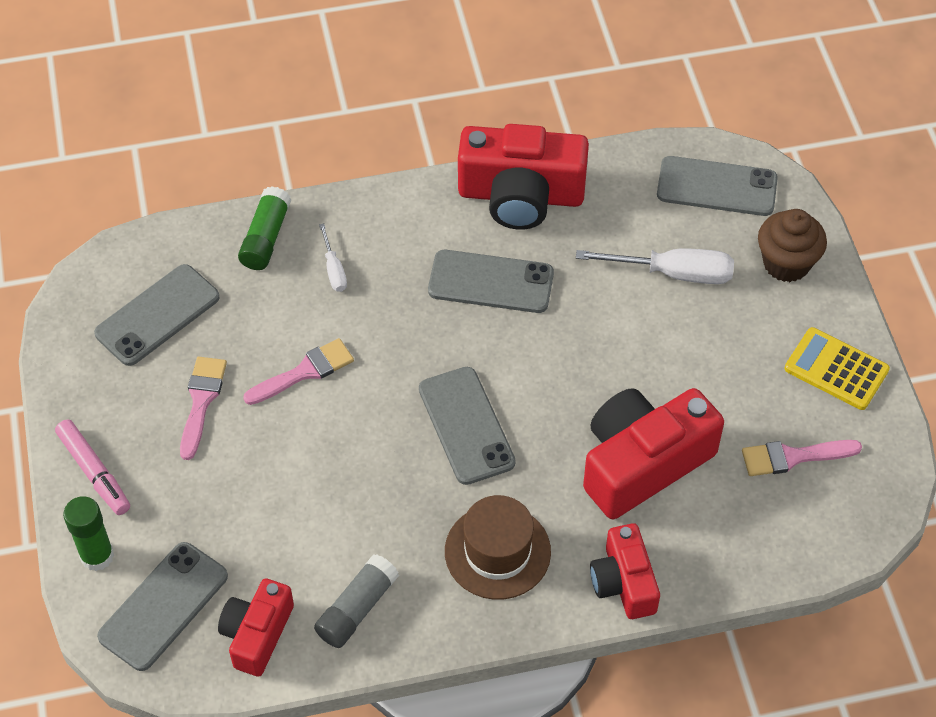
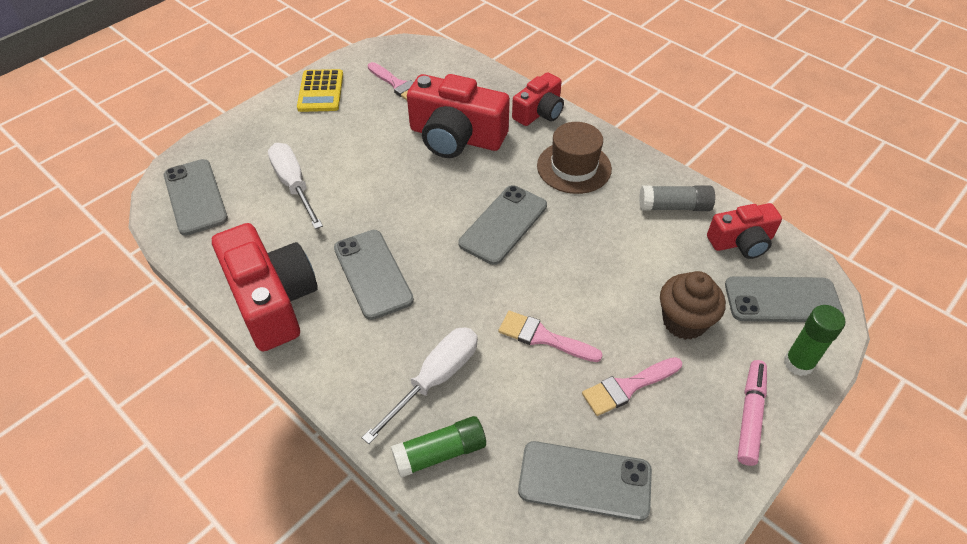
camera: 125 degrees left, 5 degrees down
white screwdriver [319,224,347,292] -> white screwdriver [362,327,478,444], size x1.87
brown cupcake [758,209,827,282] -> brown cupcake moved to [660,271,726,340]

